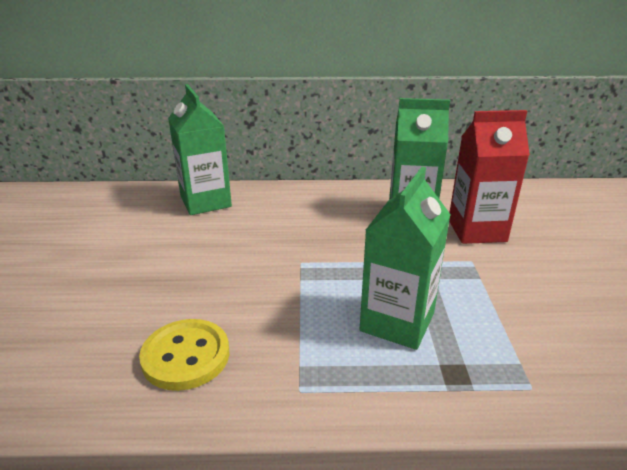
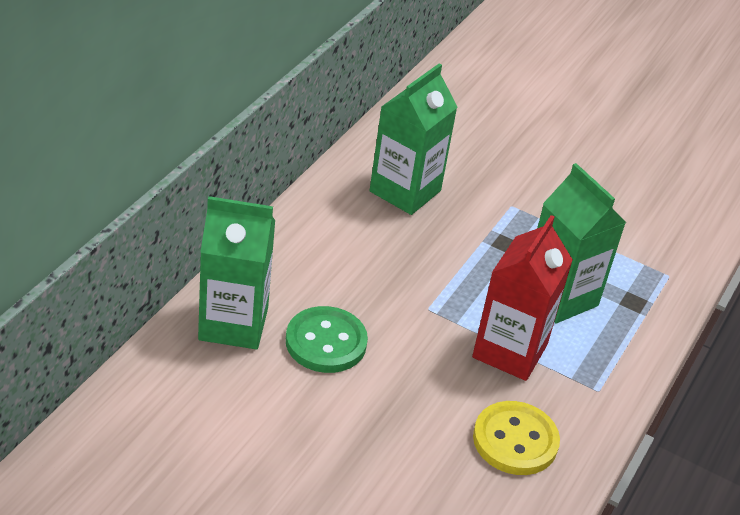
camera: 65 degrees left, 10 degrees up
red carton [449,110,530,244] -> red carton moved to [472,215,573,381]
none -> green button [286,306,368,373]

